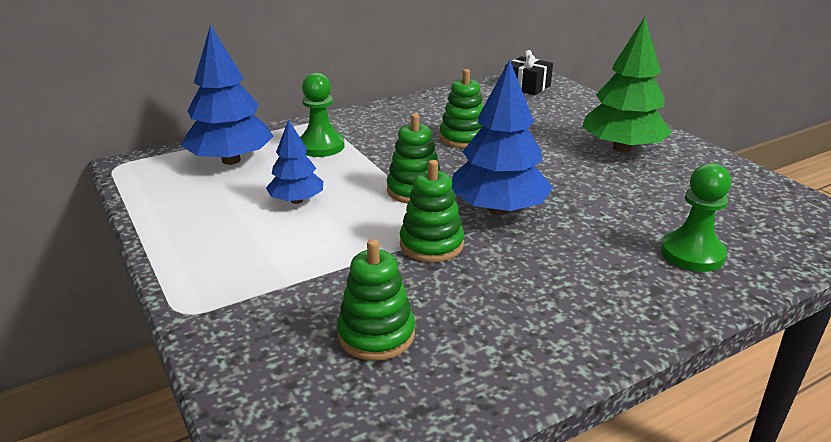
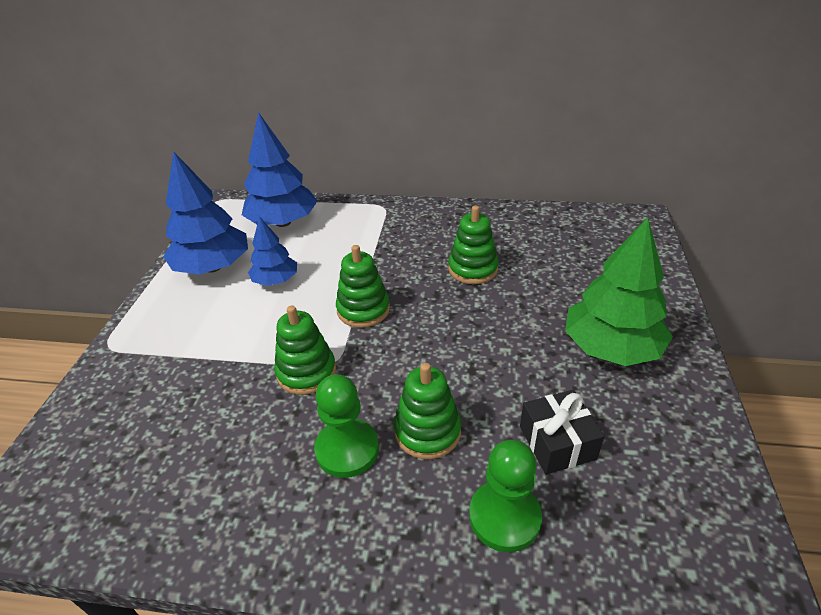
camera: 40 degrees right, 10 degrees up
green pawn [300,73,344,157] -> green pawn moved to [314,374,379,478]
green stacking toy [337,239,415,361] -> green stacking toy moved to [394,363,461,459]
blue tree [452,60,553,215] -> blue tree moved to [163,151,248,275]
black gift [505,50,553,95] -> black gift moved to [520,390,605,475]

